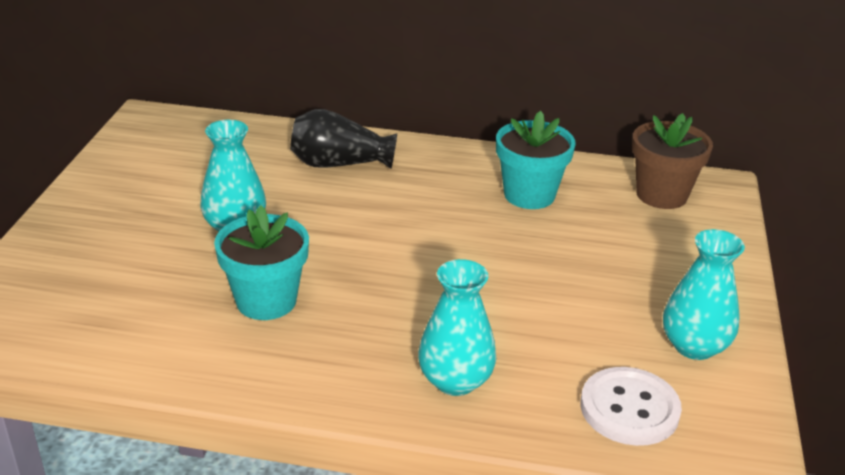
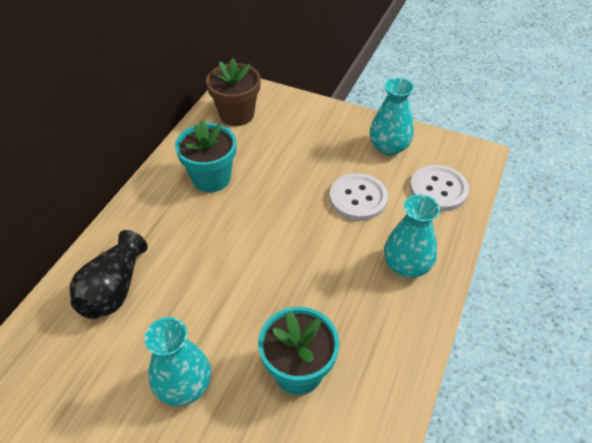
camera: 75 degrees left, 15 degrees up
none -> white button [329,173,388,221]

